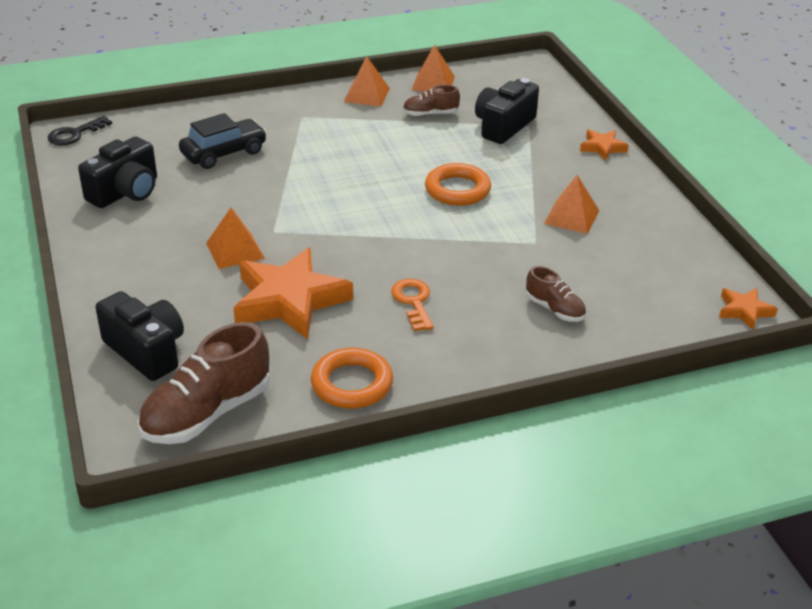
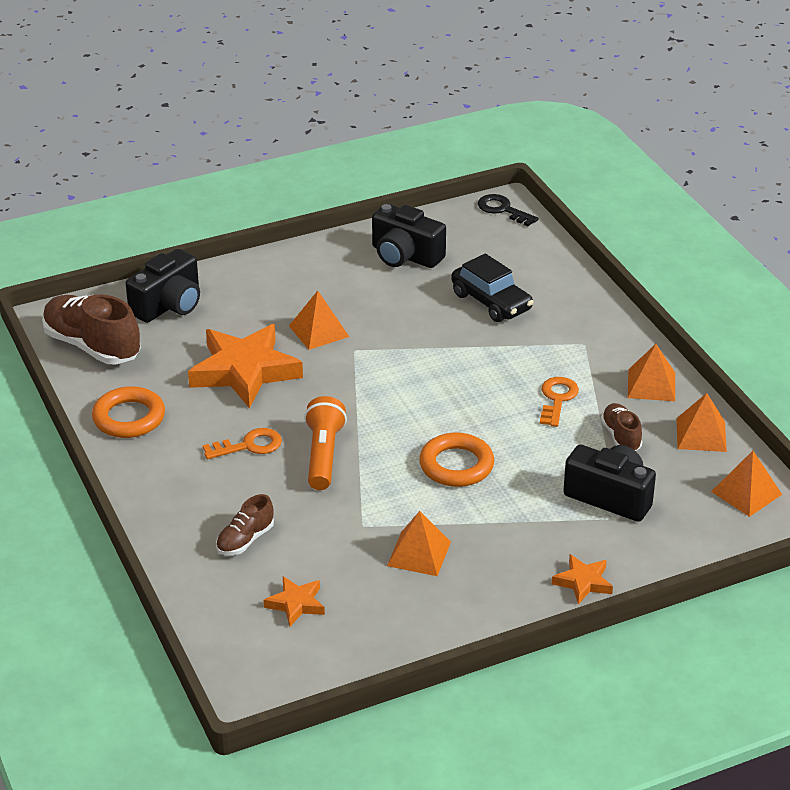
camera: 85 degrees right, 0 degrees up
orange star [719,288,778,330] -> orange star moved to [264,576,325,627]
none -> orange flashlight [304,396,347,490]
none -> orange key [540,377,579,427]
none -> orange pyramid [711,451,782,517]

